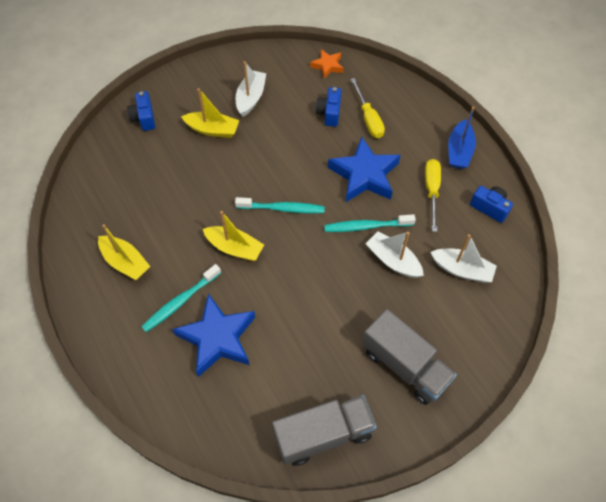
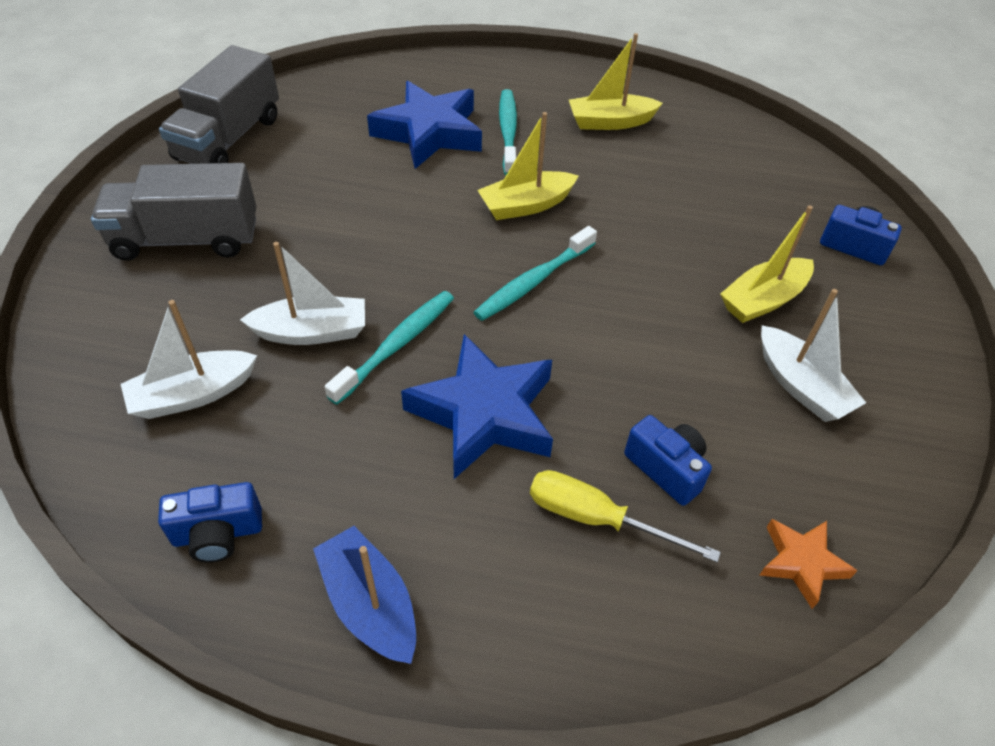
camera: 130 degrees right, 10 degrees down
yellow screwdriver [425,159,441,232] -> none

